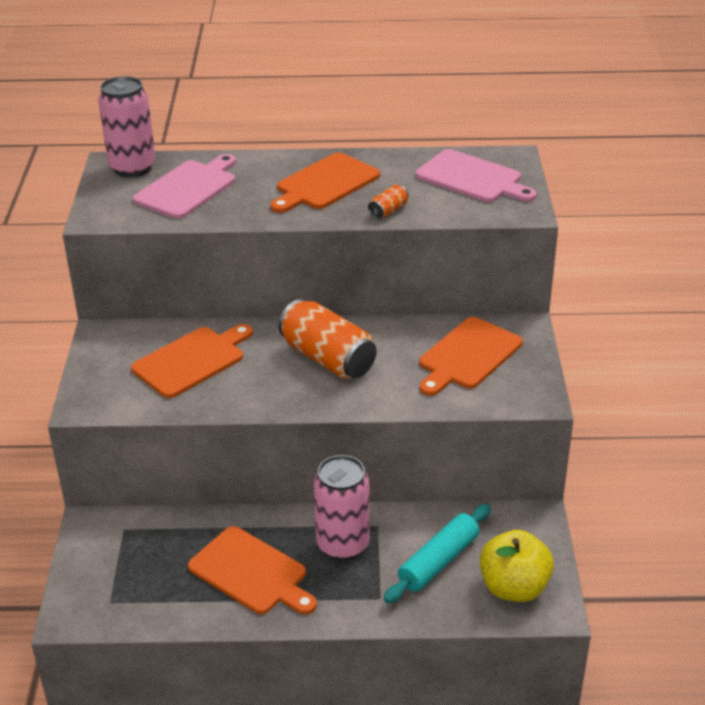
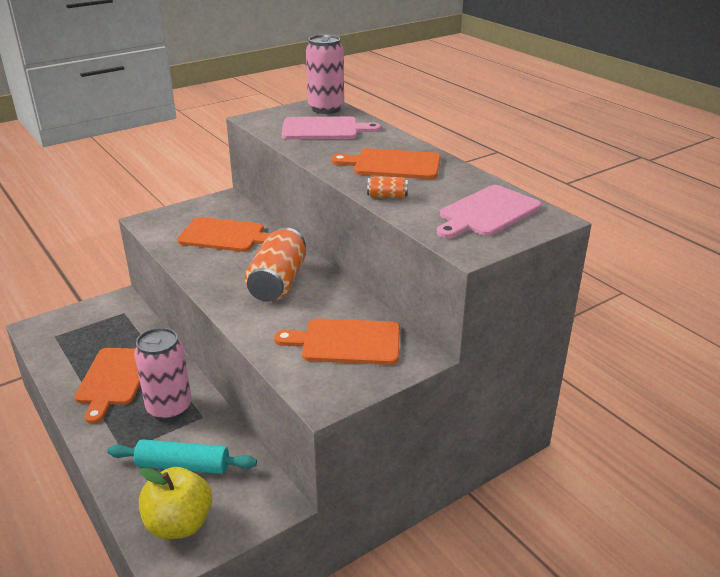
camera: 55 degrees right, 5 degrees down
pink cutting board [416,149,537,202] -> pink cutting board turned 45 degrees clockwise [437,185,542,238]

